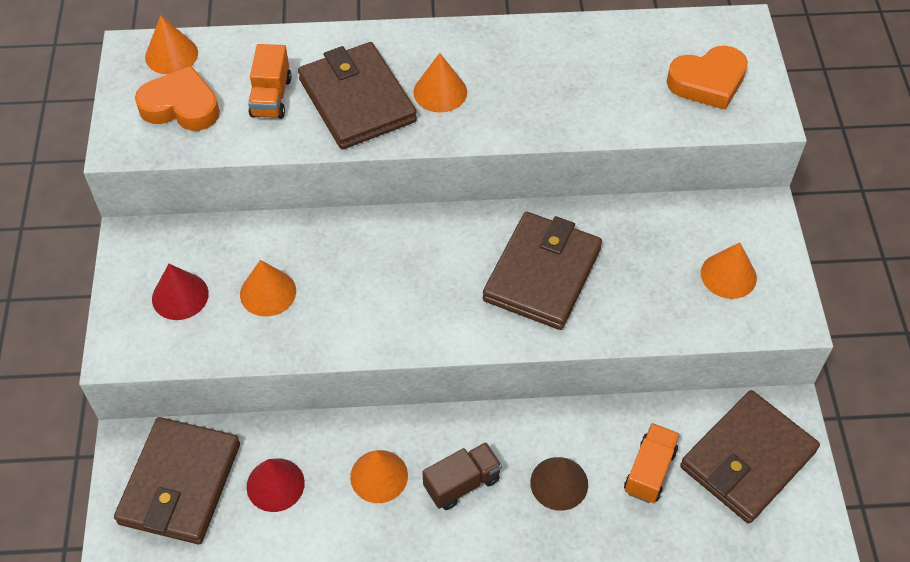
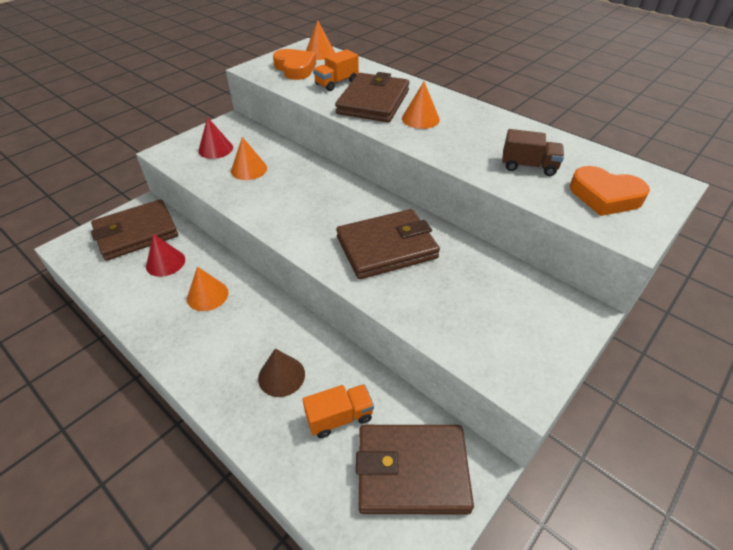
camera: 45 degrees right, 10 degrees down
brown truck [422,442,502,510] -> brown truck moved to [502,129,564,176]
orange cone [701,243,757,299] -> none

